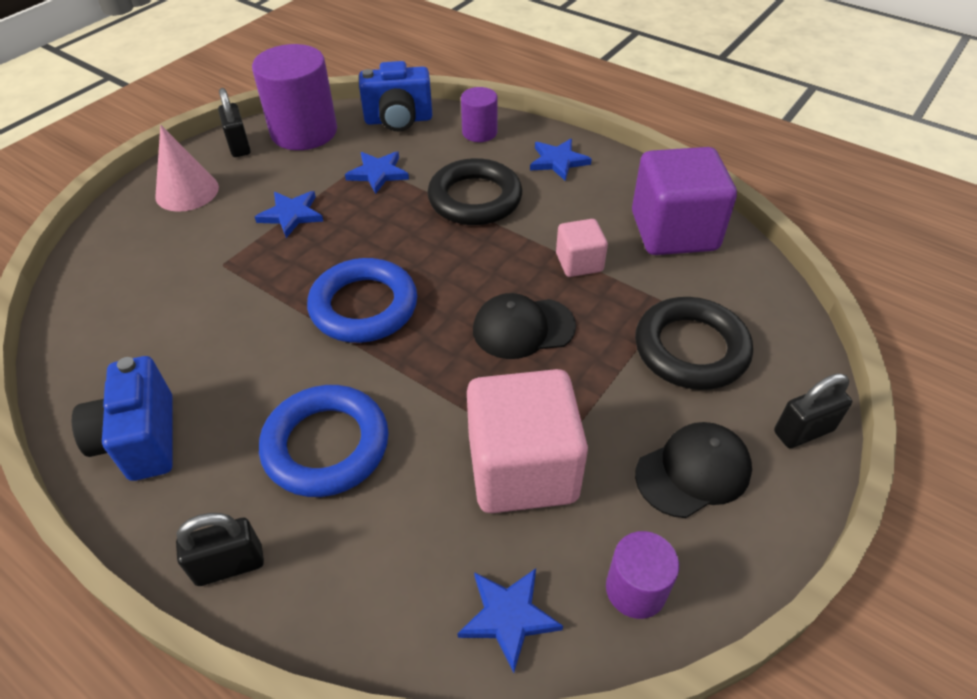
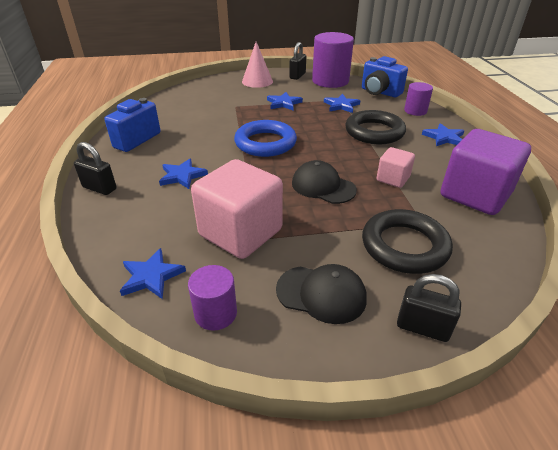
camera: 45 degrees right, 10 degrees down
blue ring [259,385,389,497] -> blue star [159,159,208,189]

